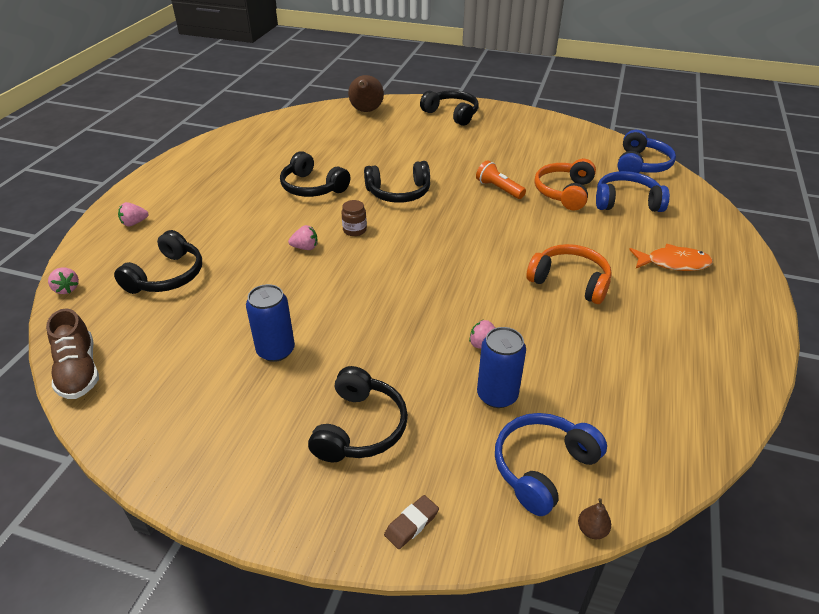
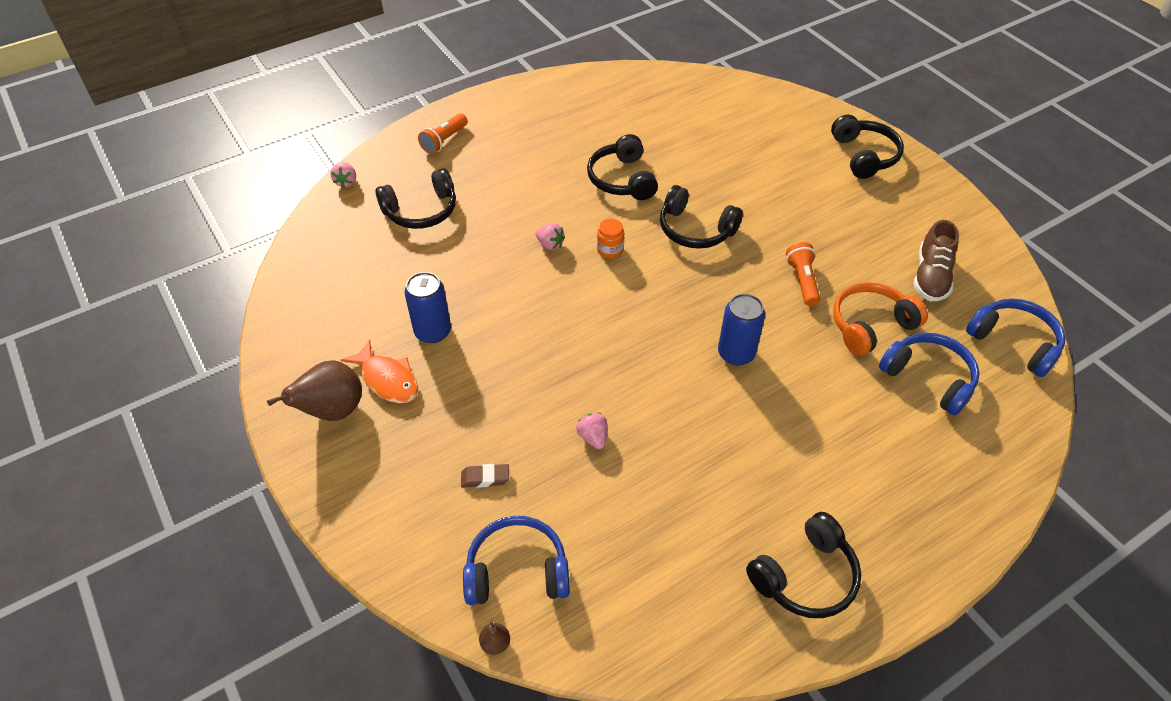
camera: 40 degrees right, 10 degrees up
brown shoe [46,308,99,399] -> brown shoe moved to [913,220,959,301]
pink strawberry [118,202,148,226] -> orange flashlight [418,113,468,154]
black headphones [308,366,408,462] -> black headphones moved to [746,512,861,618]
brown jar [341,200,367,236] -> orange jar [597,218,624,259]
brown pear [348,75,384,112] -> brown pear moved to [267,360,362,421]
brown eraser [384,495,439,549] -> brown eraser moved to [461,464,509,488]
blue can [477,327,526,408] -> blue can moved to [718,294,765,365]
orange headphones [526,244,611,304] -> none
blue headphones [617,130,676,173] -> blue headphones turned 105 degrees counterclockwise [966,298,1065,377]
orange fish [629,244,713,271] -> orange fish moved to [341,339,418,404]

